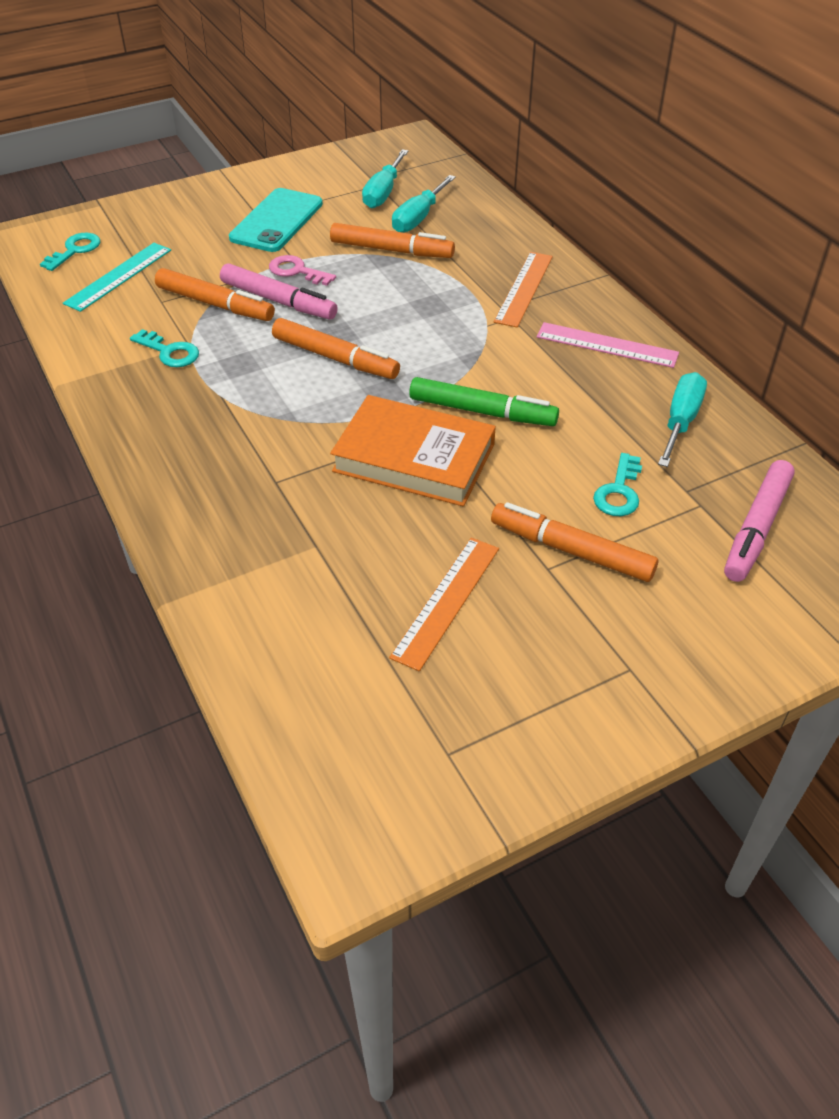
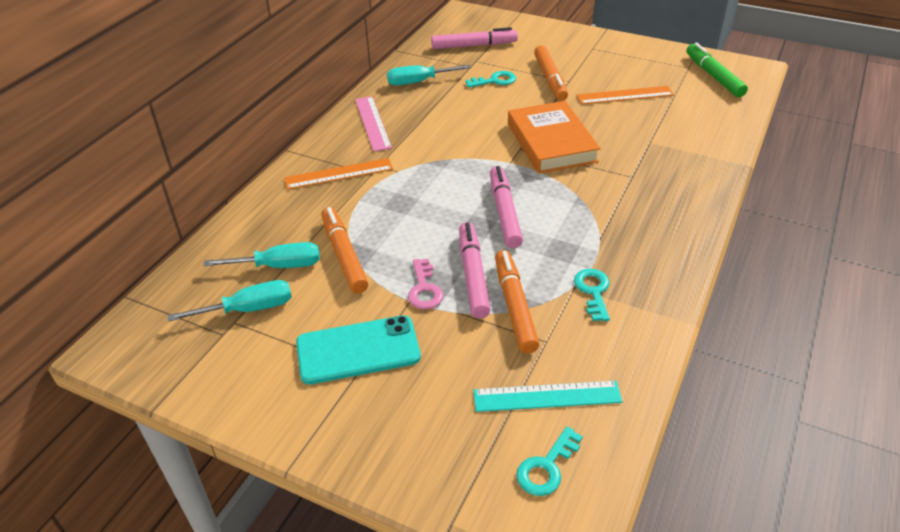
camera: 125 degrees left, 5 degrees down
turquoise key [40,233,100,271] -> turquoise key turned 45 degrees counterclockwise [516,426,583,496]
orange marker [272,318,400,379] -> pink marker [490,166,523,248]
green marker [409,377,559,426] -> green marker moved to [686,42,748,97]

